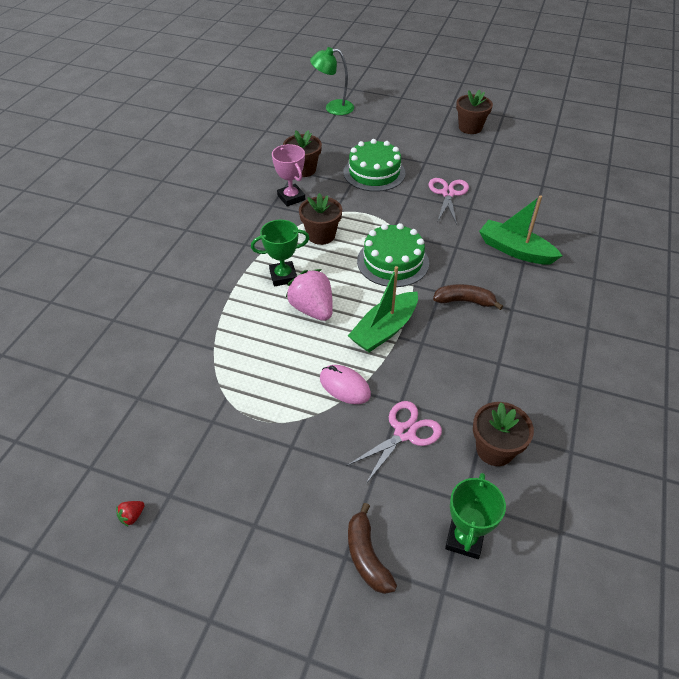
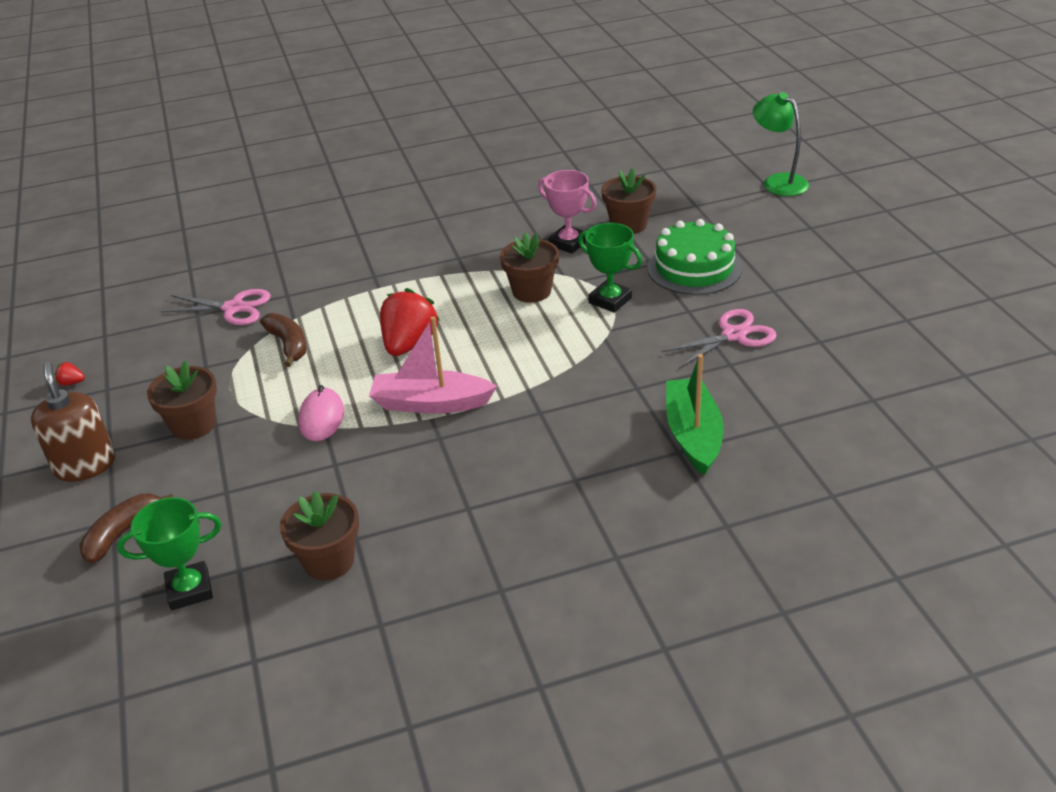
camera: 55 degrees right, 10 degrees down
green trophy [251,220,309,286] -> green trophy moved to [578,223,642,313]
pink trophy [272,144,305,207] -> pink trophy turned 75 degrees counterclockwise [538,170,597,254]
pink strawberry [286,269,333,321] -> red strawberry [380,288,440,356]
pink scissors [346,401,442,484] -> pink scissors moved to [160,289,271,325]
green boat [348,266,418,352] -> pink boat [369,316,497,414]
green cake [357,223,429,287] -> none
brown banana [433,284,503,310] -> brown banana moved to [260,313,306,367]
brown flower pot [456,90,493,134] -> brown flower pot moved to [147,361,217,440]
none -> brown soap dispenser [31,362,115,482]

